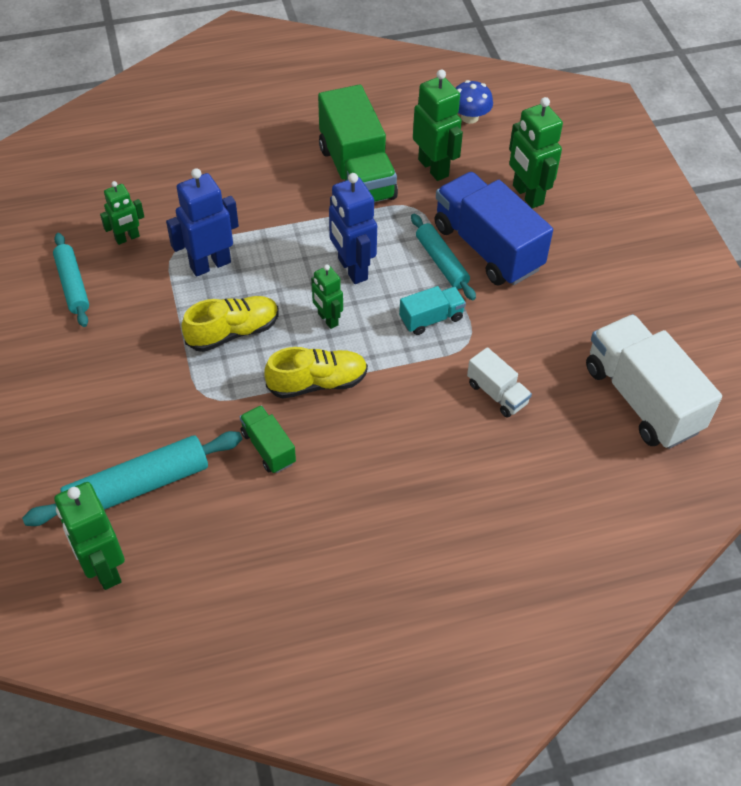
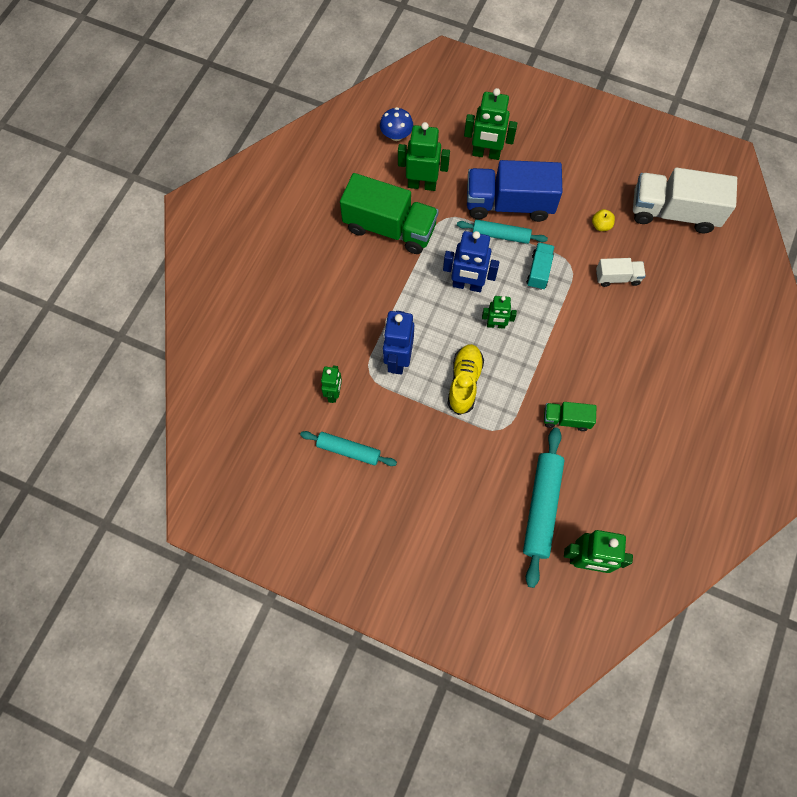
camera: 50 degrees left, 15 degrees up
yellow shoe [264,347,368,399] -> none
none -> yellow apple [592,209,615,231]

